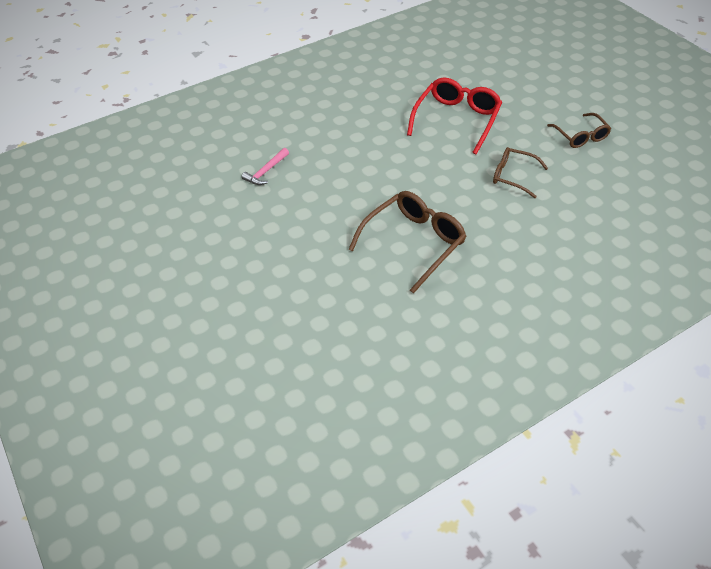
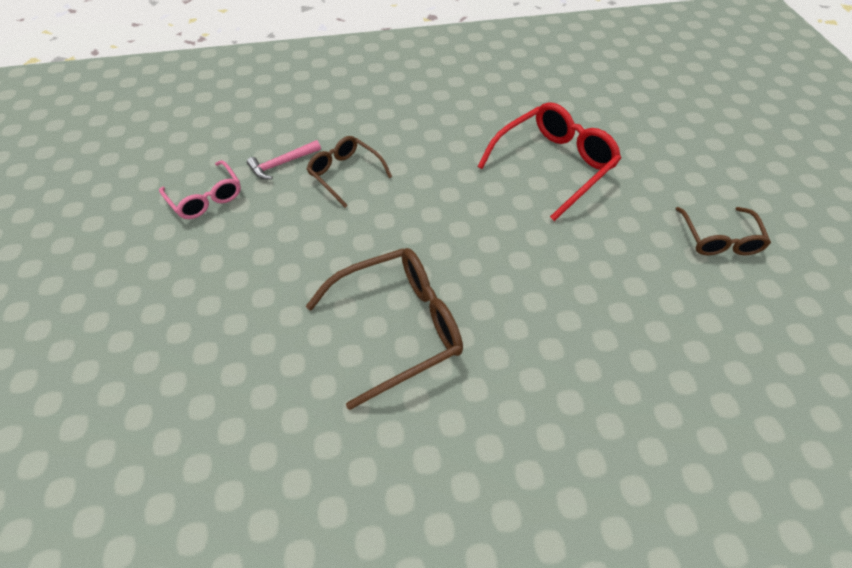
camera: 20 degrees right, 5 degrees up
brown glasses [493,147,548,198] -> brown glasses moved to [307,136,392,208]
none -> pink glasses [159,160,241,219]

